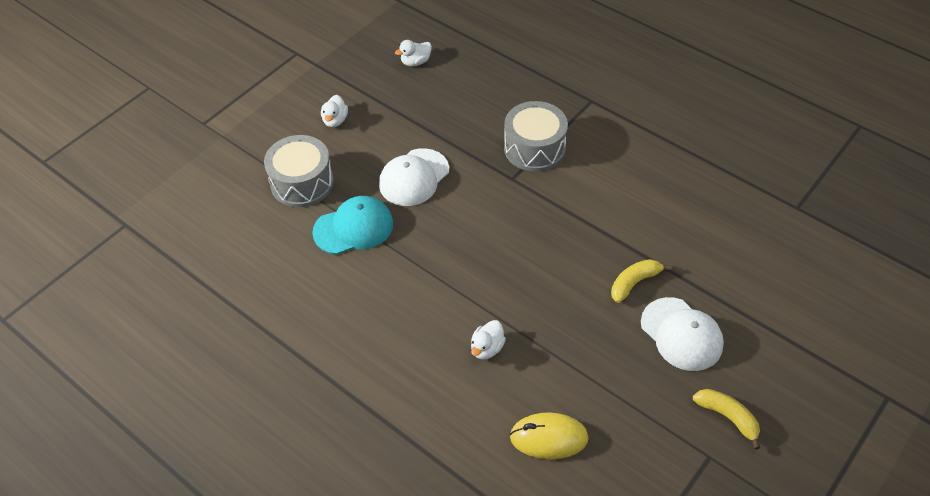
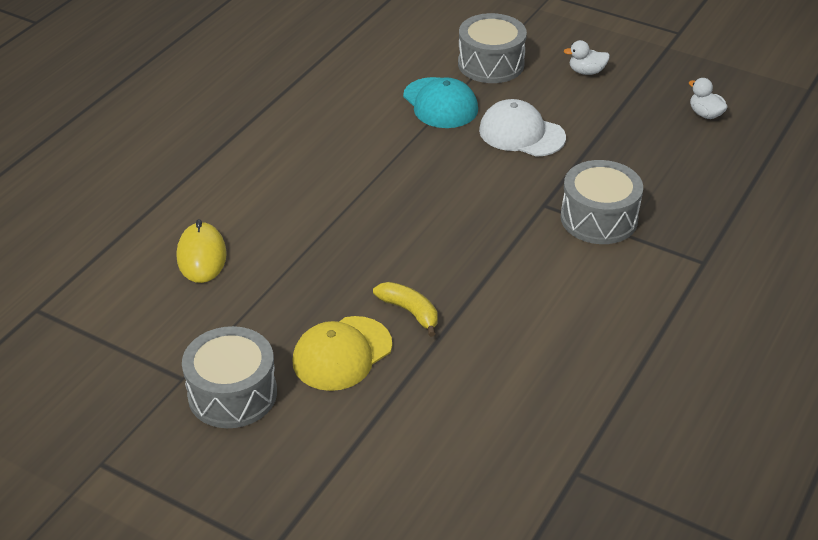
camera: 80 degrees right, 10 degrees down
white duck [471,320,506,360] -> none
white cap [641,297,724,371] -> yellow cap [292,316,392,391]
yellow banana [693,389,760,450] -> grey drum [182,326,277,428]

